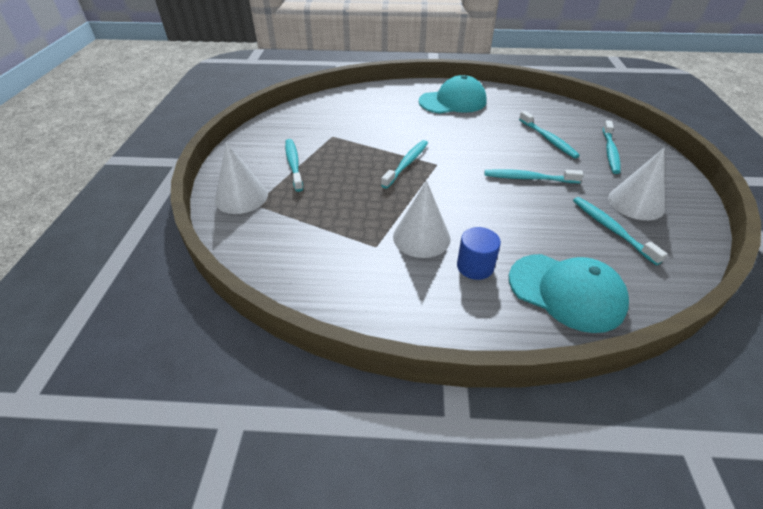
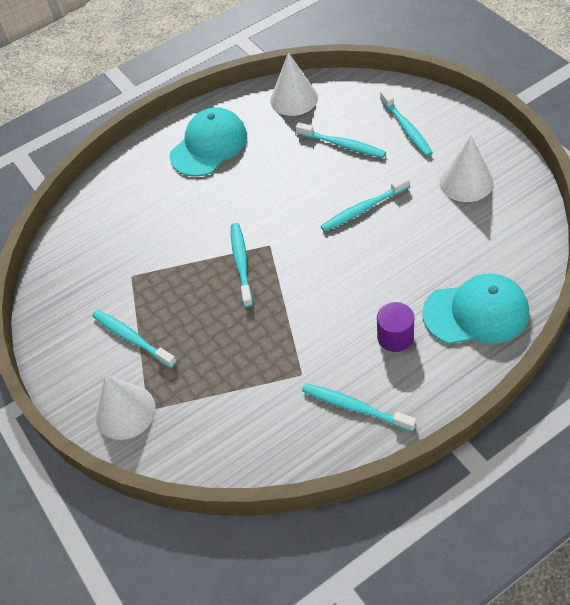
camera: 30 degrees left, 10 degrees up
white cone [393,181,450,258] -> white cone moved to [270,52,318,116]
blue cylinder [457,227,501,280] -> purple cylinder [377,302,414,352]
turquoise toothbrush [573,197,667,265] -> turquoise toothbrush moved to [302,383,416,432]

